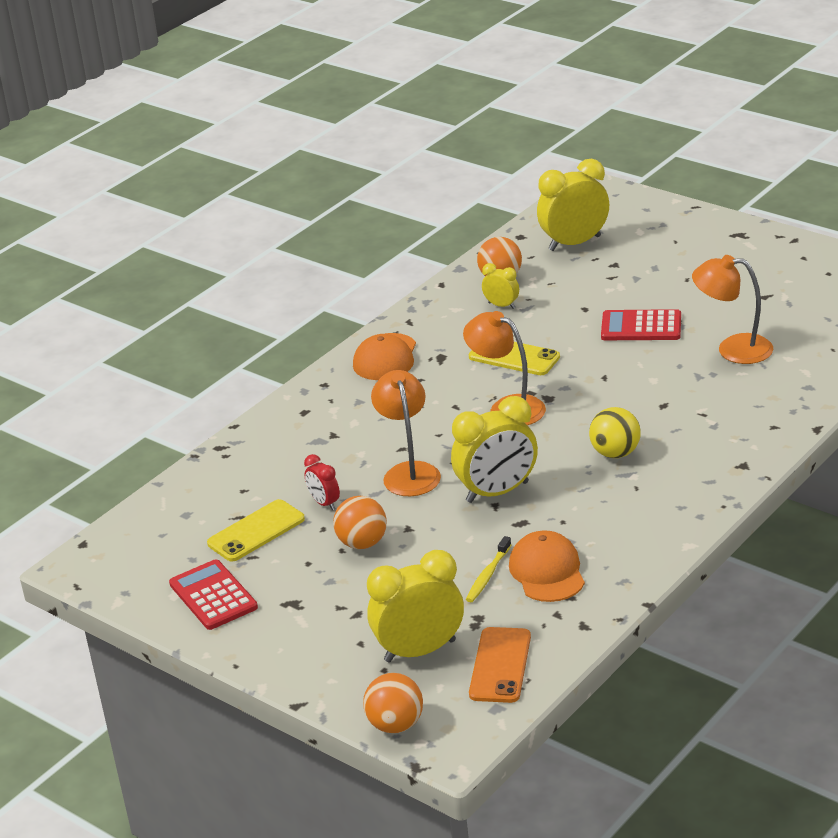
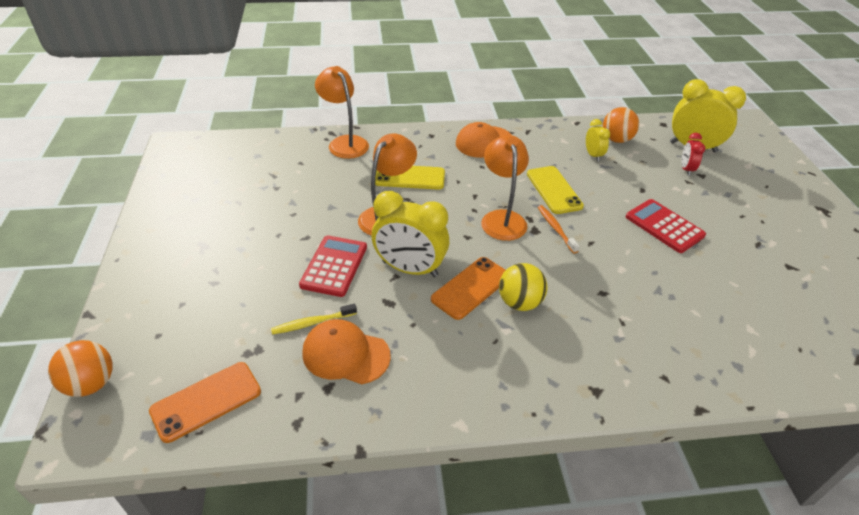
camera: 40 degrees right, 10 degrees up
red calculator [169,559,258,630] -> red calculator moved to [299,235,367,297]
yellow phone [207,499,305,562] -> yellow phone moved to [375,166,445,190]
red clock [304,454,340,510] -> red clock moved to [682,133,705,176]
orange ball [333,496,387,549] -> none
yellow clock [367,550,464,663] -> none
orange cap [509,530,585,602] -> orange cap turned 105 degrees counterclockwise [302,319,391,384]
orange lamp [692,255,773,364] -> orange lamp moved to [315,66,369,159]
none -> orange phone [431,257,506,320]
none -> orange toothbrush [538,205,580,254]

